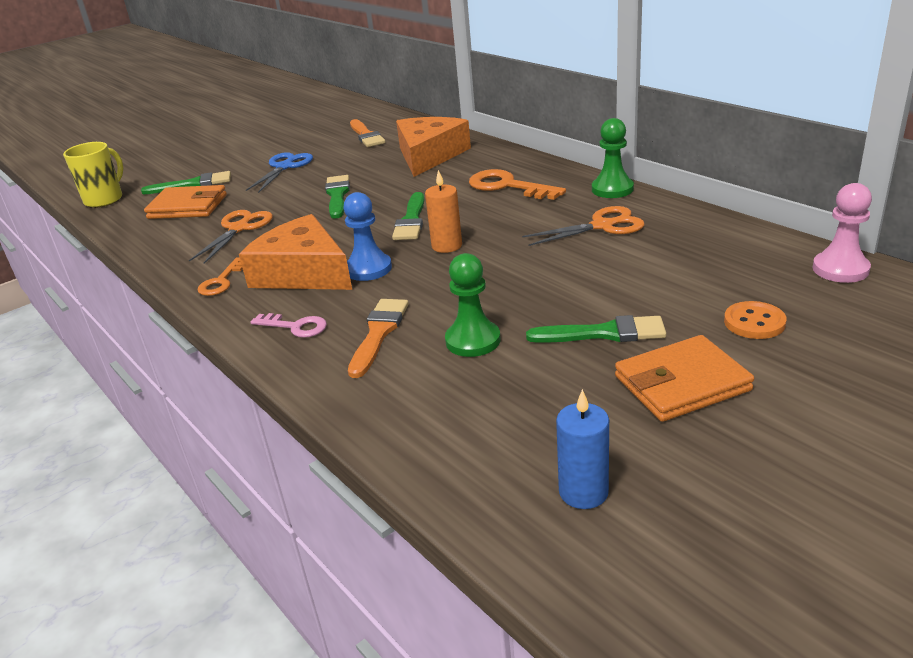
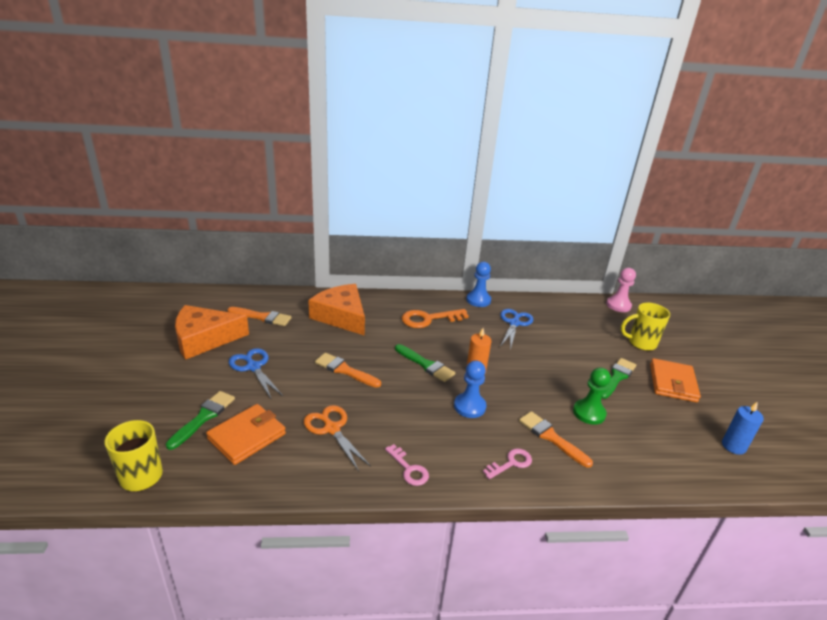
camera: 60 degrees left, 0 degrees up
orange key [198,257,243,296] -> pink key [385,444,429,486]
orange cheese [239,214,352,290] -> orange cheese moved to [175,305,249,360]
green brush [325,175,350,219] -> orange brush [315,353,381,388]
orange scissors [522,206,645,246] -> blue scissors [500,309,533,350]
green pawn [592,118,634,198] -> blue pawn [466,262,491,307]
orange button [724,301,787,339] -> yellow mug [621,303,670,351]

